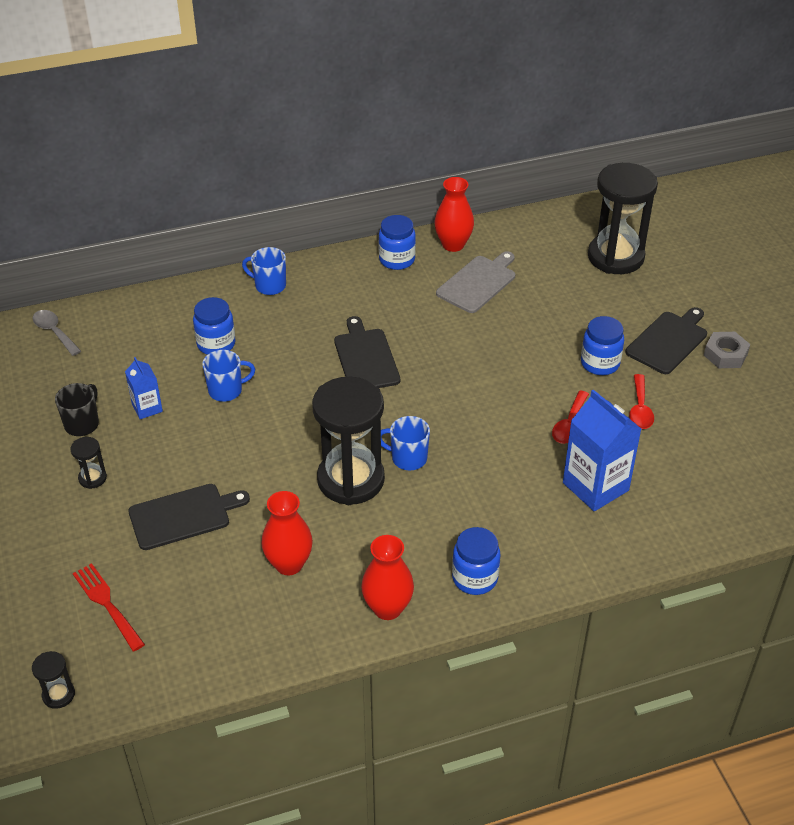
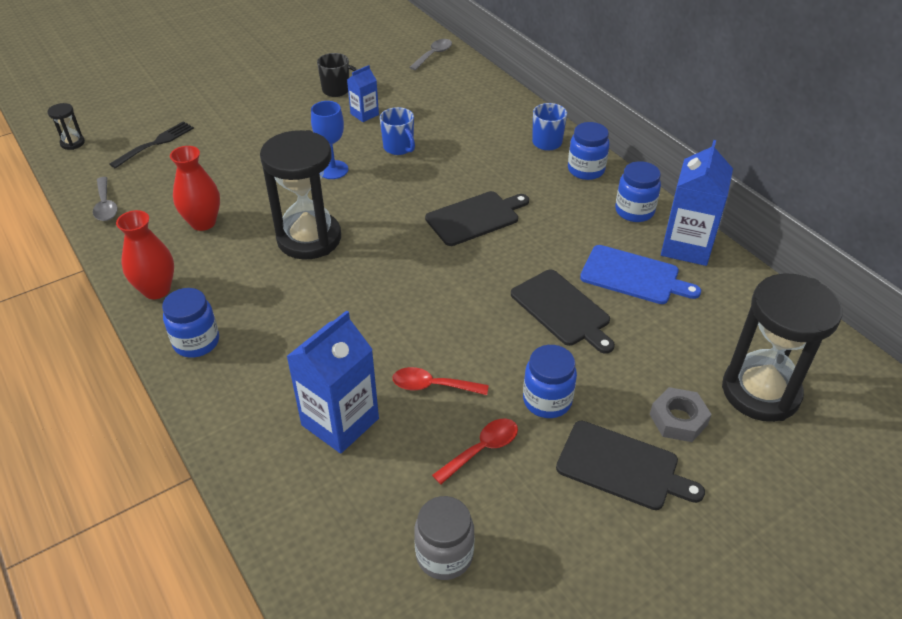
camera: 75 degrees right, 0 degrees up
black hourglass [70,437,107,489] -> none
red fork [73,563,145,651] -> black fork [109,121,194,169]
black cutting board [128,484,250,550] -> black cutting board moved to [511,270,615,354]
blue jar [193,297,235,355] -> blue jar moved to [568,122,609,180]
blue mug [381,416,430,470] -> none
red vase [434,177,474,252] -> blue carton [661,140,733,266]
grey cutting board [436,251,515,313] -> blue cutting board [580,245,701,304]
red spoon [629,374,654,429] -> red spoon turned 150 degrees clockwise [432,418,518,485]
grey nut [704,332,750,368] -> grey nut moved to [650,387,712,442]
none -> grey spoon [93,177,118,221]
none -> blue goblet [311,101,348,179]
none -> grey jar [414,496,475,580]

